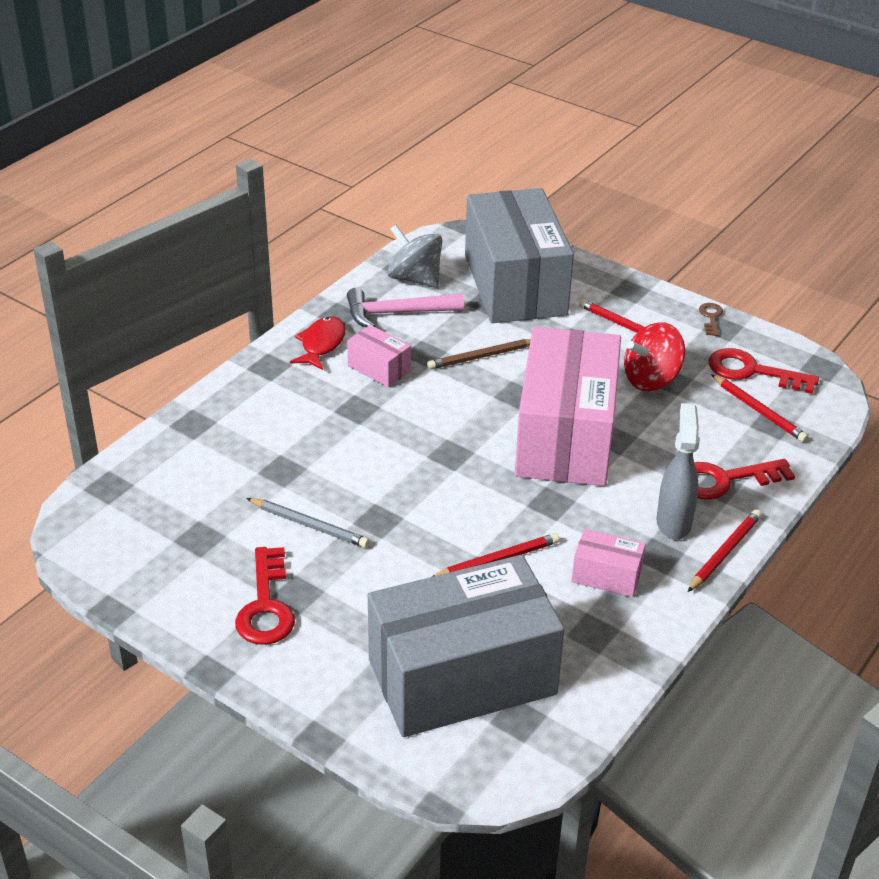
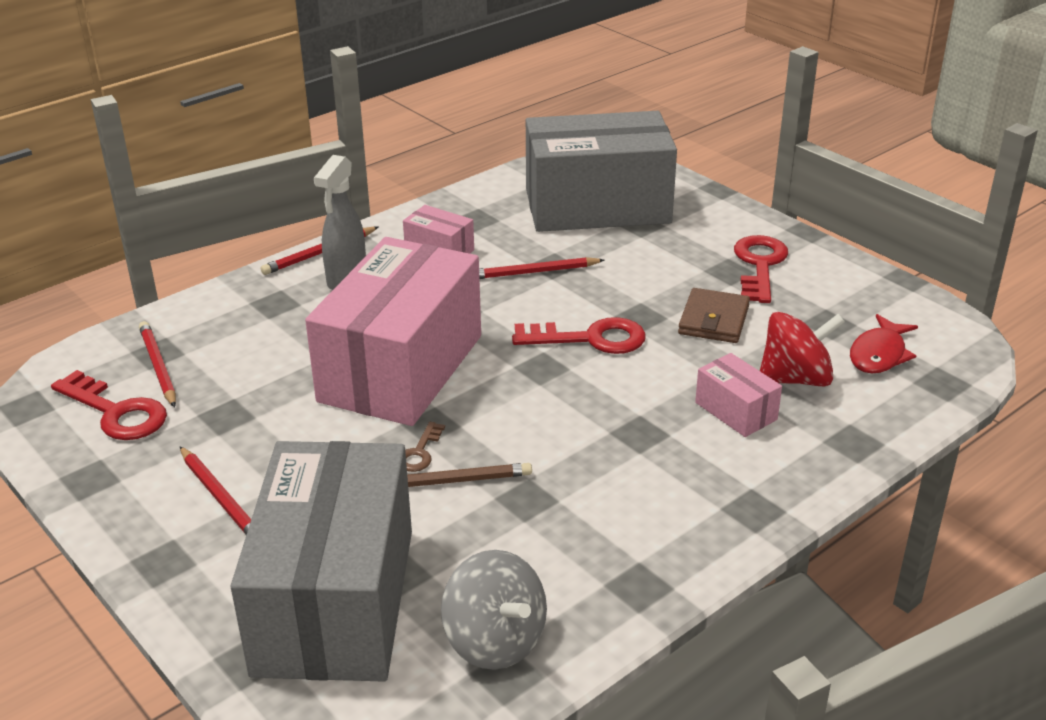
camera: 165 degrees left, 5 degrees down
grey pencil [246,498,369,548] -> brown wallet [678,288,750,343]
red fish [290,316,346,370] -> red fish moved to [850,314,918,374]
pink hammer [347,288,464,327] -> none
pink box [347,325,411,387] -> pink box moved to [695,353,782,437]
red spinning top [624,322,685,391] -> red spinning top moved to [760,312,845,386]
red key [694,459,795,500] -> red key moved to [512,317,646,354]
brown key [699,303,723,336] -> brown key moved to [405,422,445,472]

